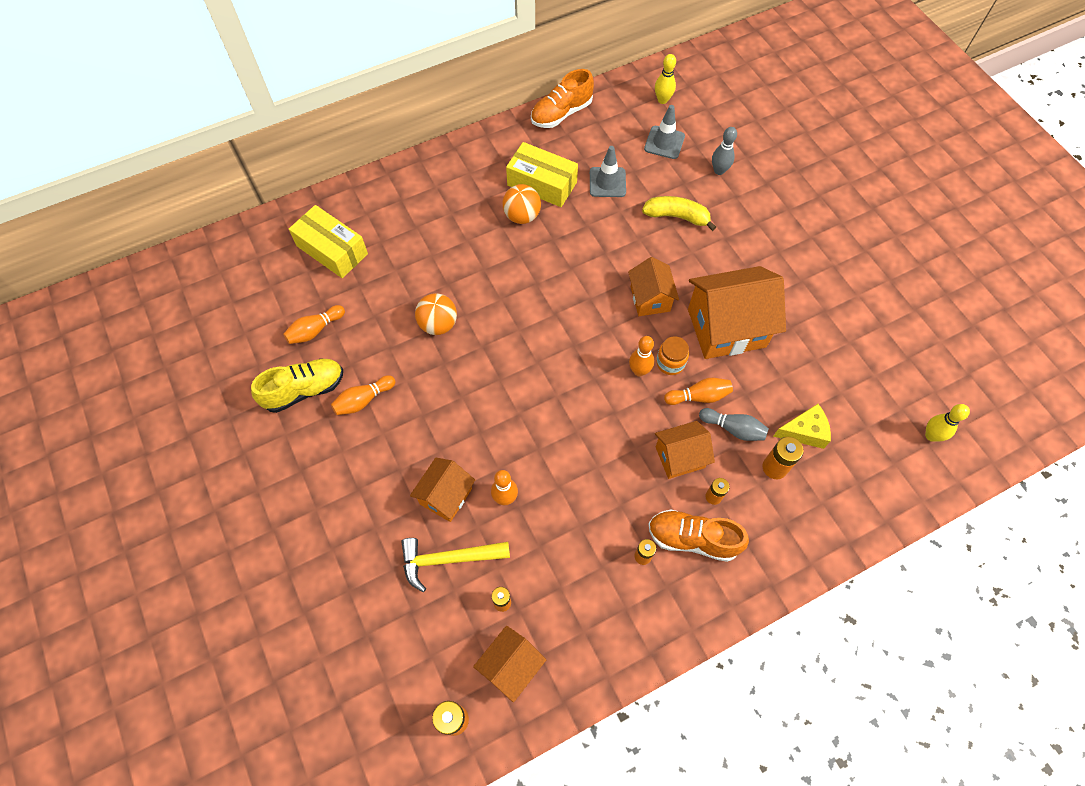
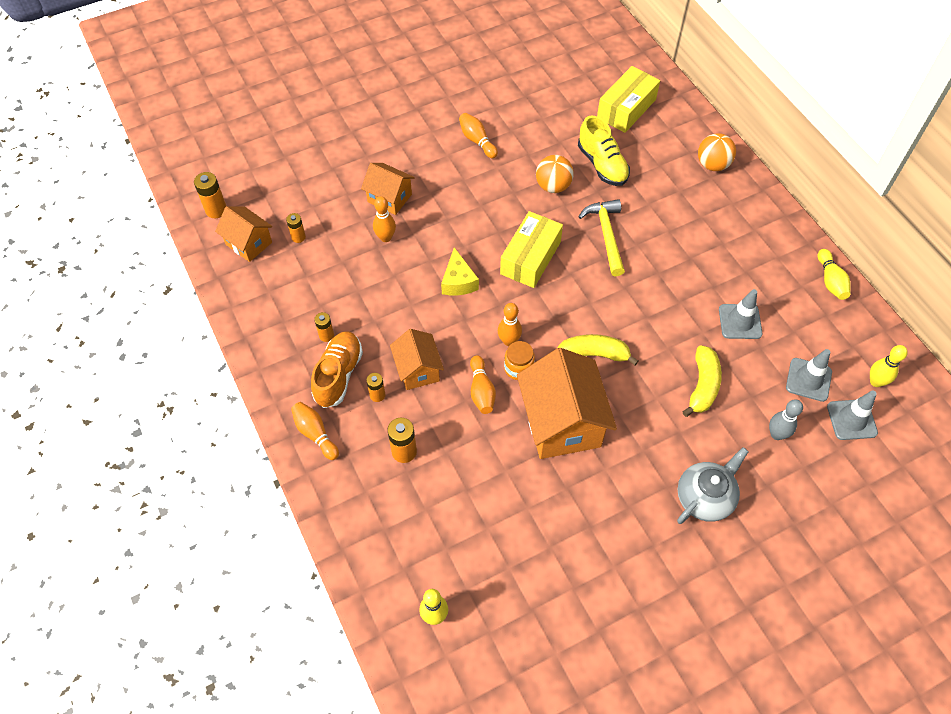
camera: 90 degrees right, 5 degrees down
yellow shoe [251,358,343,413] -> yellow shoe moved to [578,115,630,186]
orange bowling pin [283,305,345,344] -> orange bowling pin moved to [291,402,339,460]
yellow hammer [401,538,510,592] -> yellow hammer moved to [579,199,625,276]
orange ball [503,184,541,224] -> orange ball moved to [698,133,736,171]
yellow box [506,142,578,207] -> yellow box moved to [500,211,563,288]
orange shoe [531,69,594,128] -> yellow bowling pin [818,249,851,300]
orange house [628,257,679,316] -> yellow banana [558,334,638,365]
grey bowling pin [699,408,769,441] -> none
yellow cheese [773,404,831,449] -> yellow cheese moved to [441,247,479,295]
none -> grey teapot [677,447,749,524]
none -> grey traffic cone [827,391,878,440]

